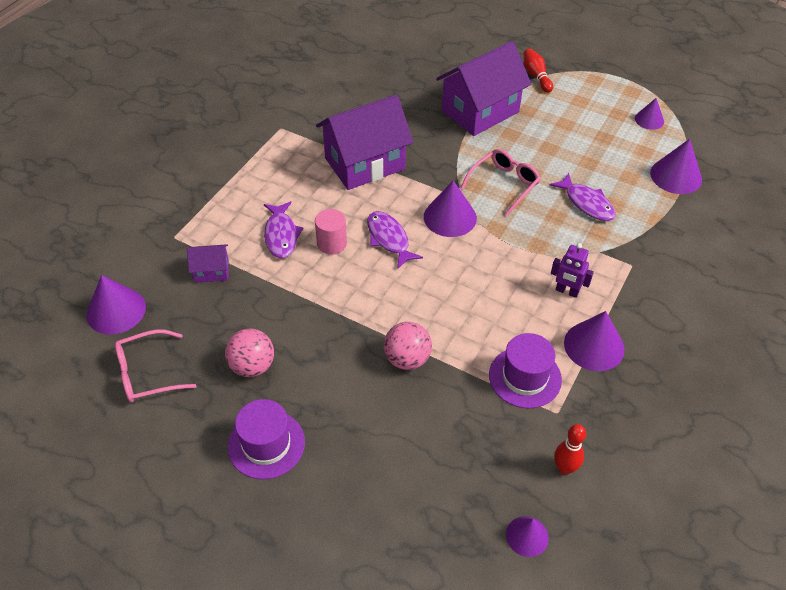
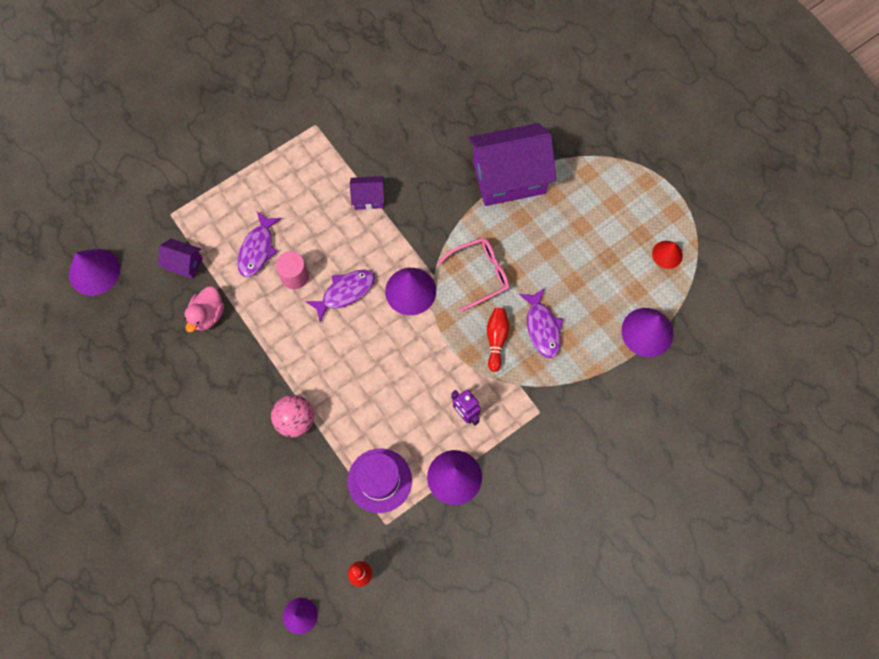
camera: 25 degrees right, 20 degrees up
pink glasses [115,329,197,403] -> none
pink ball [225,329,274,377] -> none
purple hat [228,399,305,479] -> none
purple house [316,95,413,190] -> purple house [350,176,385,210], size x0.45
purple fish [367,211,423,269] -> purple fish turned 60 degrees clockwise [305,269,375,322]
red bowling pin [523,49,553,92] -> red bowling pin moved to [487,308,509,372]
purple cone [635,98,664,130] -> red cone [652,241,683,269]
none -> pink duck [184,286,224,332]

